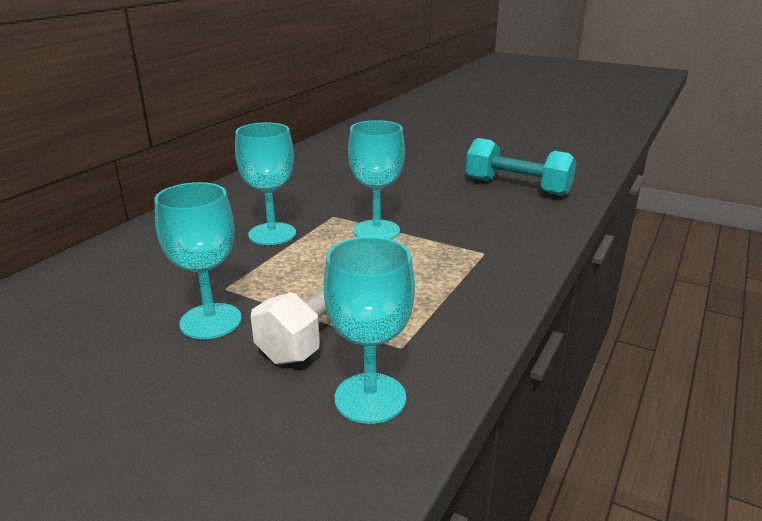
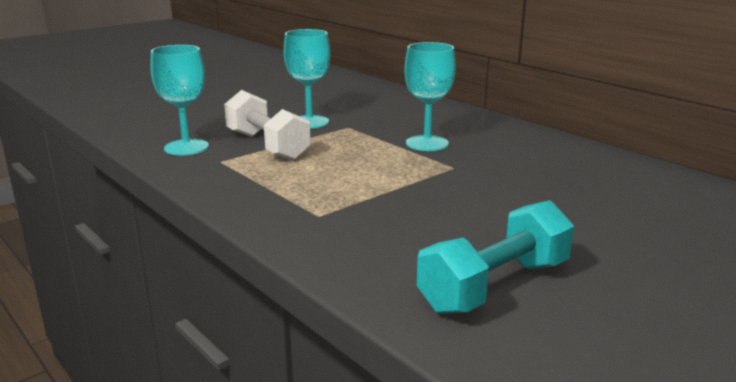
camera: 110 degrees right, 5 degrees down
turquoise goblet [348,120,405,239] -> none

